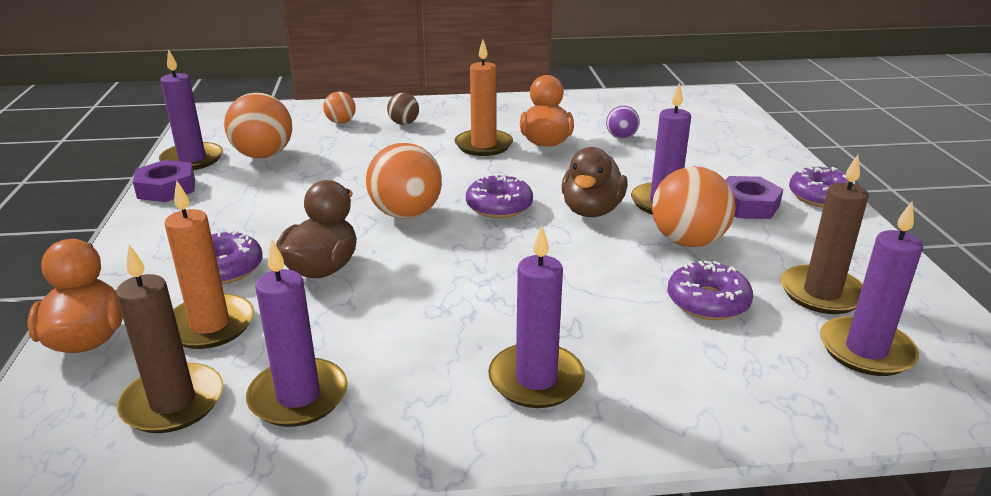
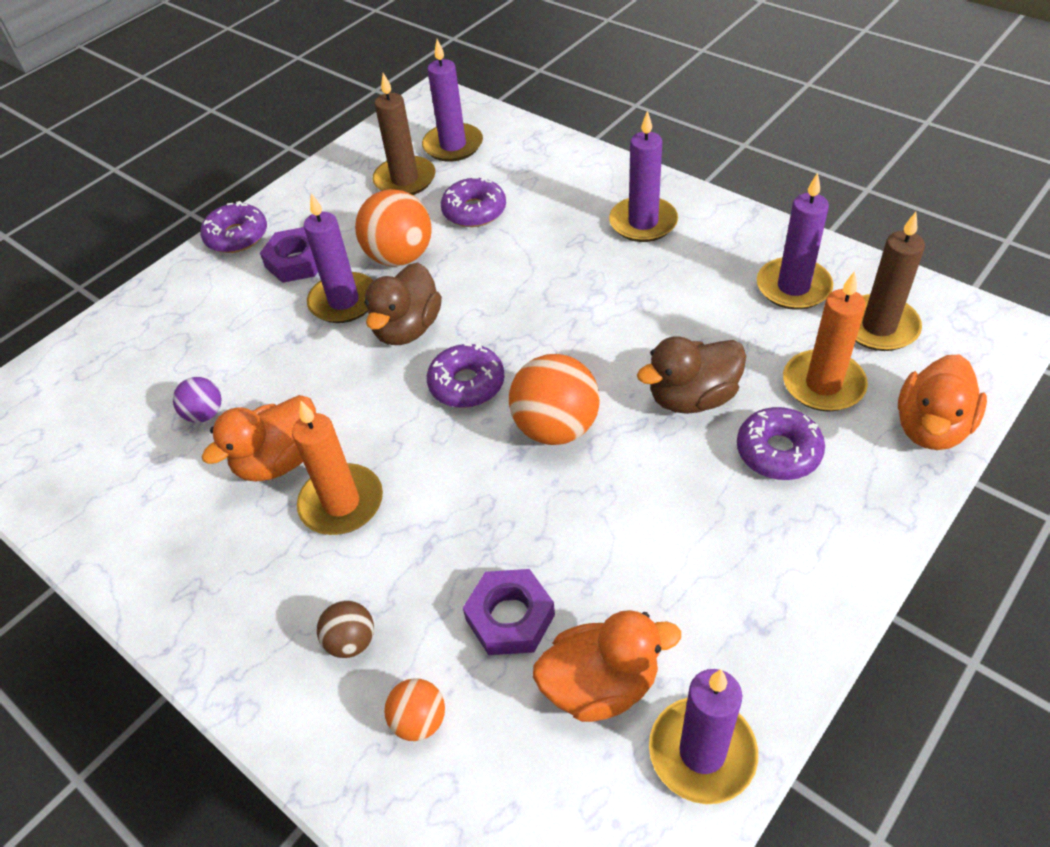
camera: 130 degrees left, 20 degrees up
purple nut [133,160,195,202] -> purple nut moved to [463,569,555,655]
orange ball [224,93,292,159] -> orange duck [533,610,681,722]
brown duck [562,147,628,217] -> brown duck turned 135 degrees clockwise [364,262,442,345]

